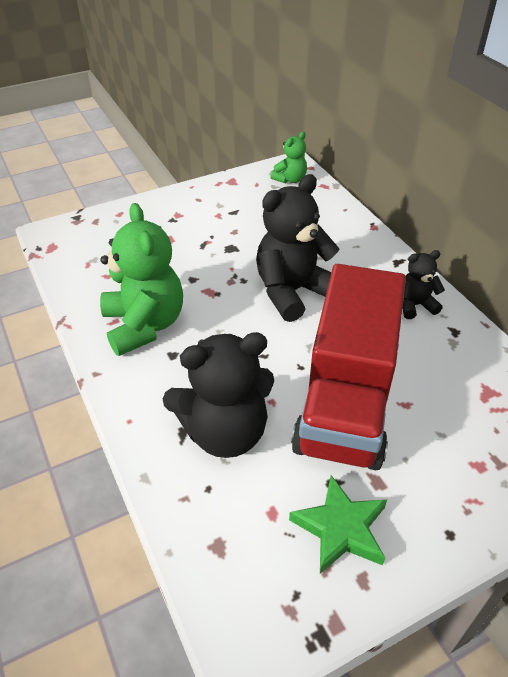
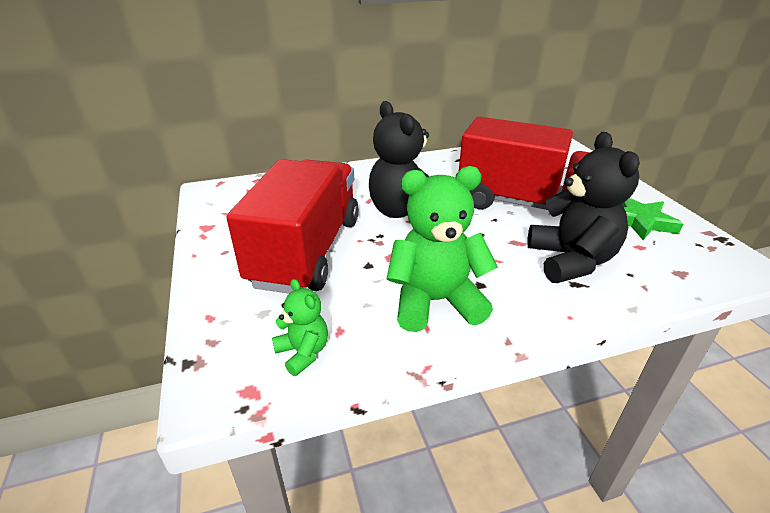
camera: 80 degrees left, 10 degrees down
green teddy bear [270,132,307,183] -> green teddy bear moved to [272,279,328,376]
black teddy bear [402,250,445,319] -> none
none -> red truck [227,159,359,294]

